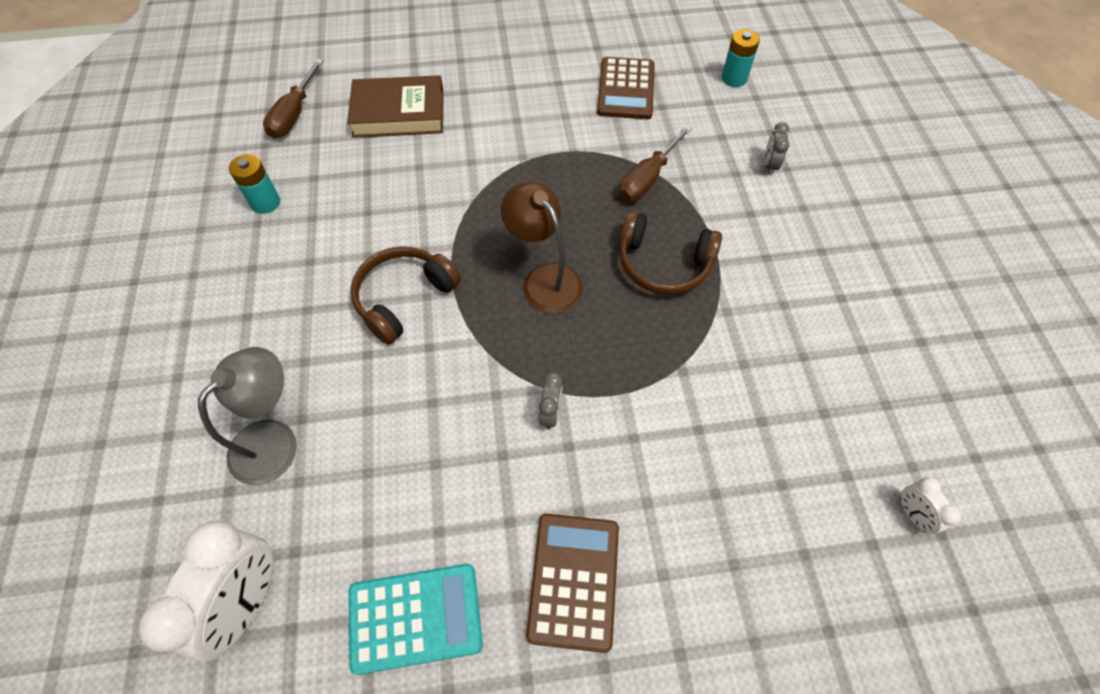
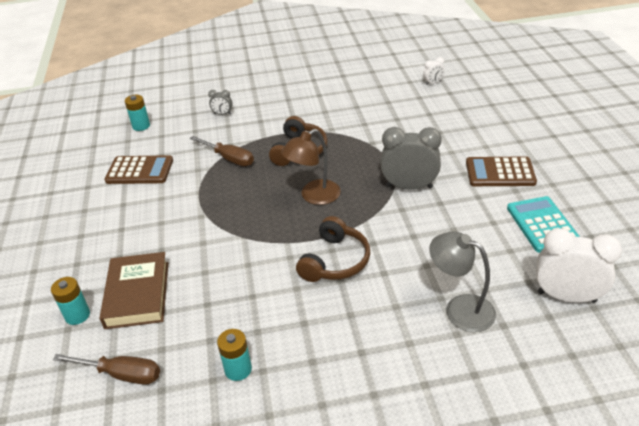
camera: 90 degrees left, 20 degrees down
brown headphones [351,246,461,345] -> brown headphones turned 105 degrees counterclockwise [296,216,370,282]
grey clock [539,373,562,430] -> grey clock [381,127,442,190], size x2.15
none -> turquoise battery [51,277,90,325]

